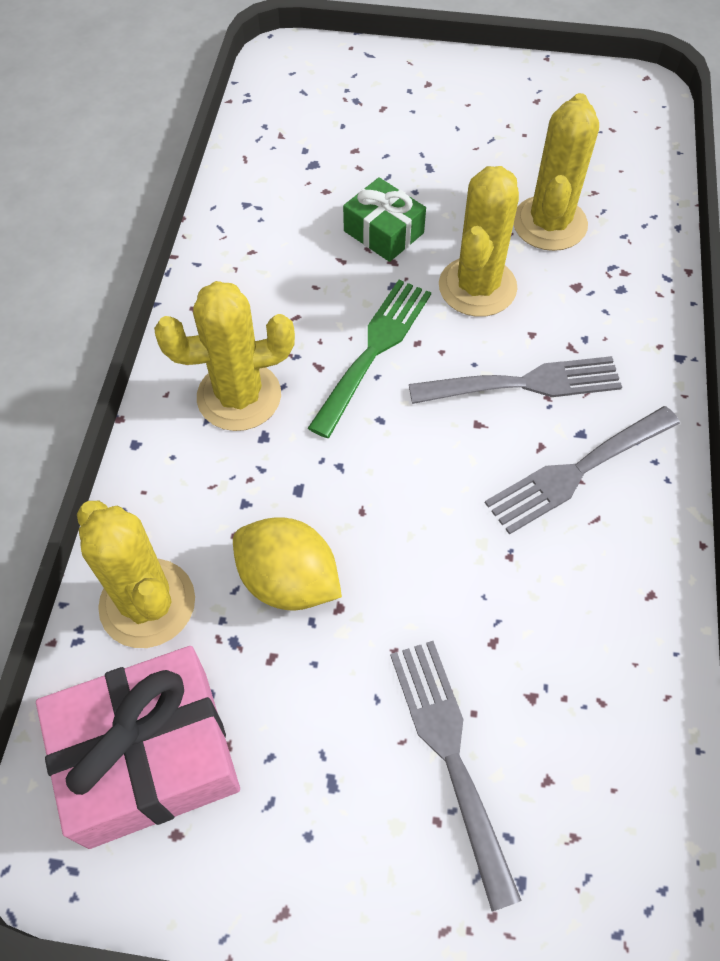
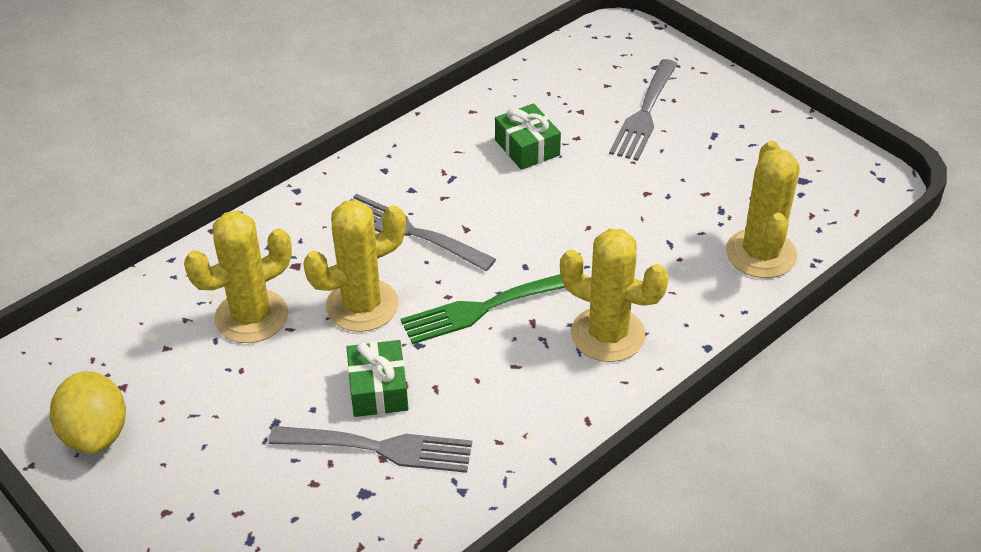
camera: 140 degrees left, 15 degrees down
pink gift [36,646,240,849] -> none
yellow lemon [233,517,342,611] -> yellow lemon moved to [50,371,126,454]
grey fork [485,406,680,535] -> grey fork moved to [269,426,472,473]
none -> green gift [495,103,561,170]

